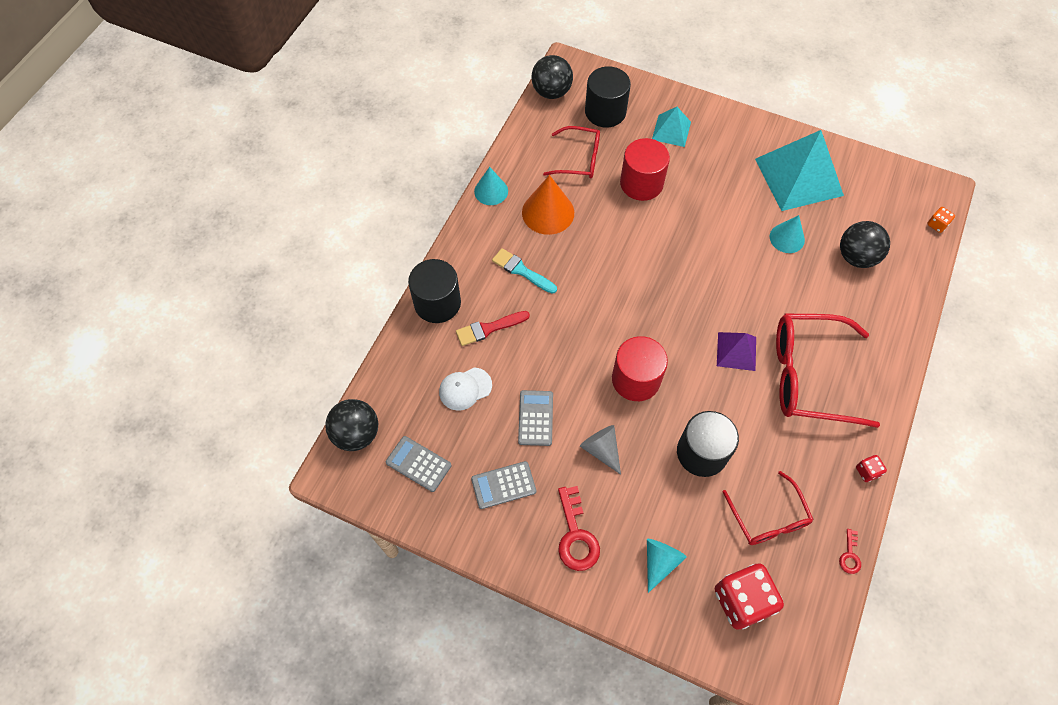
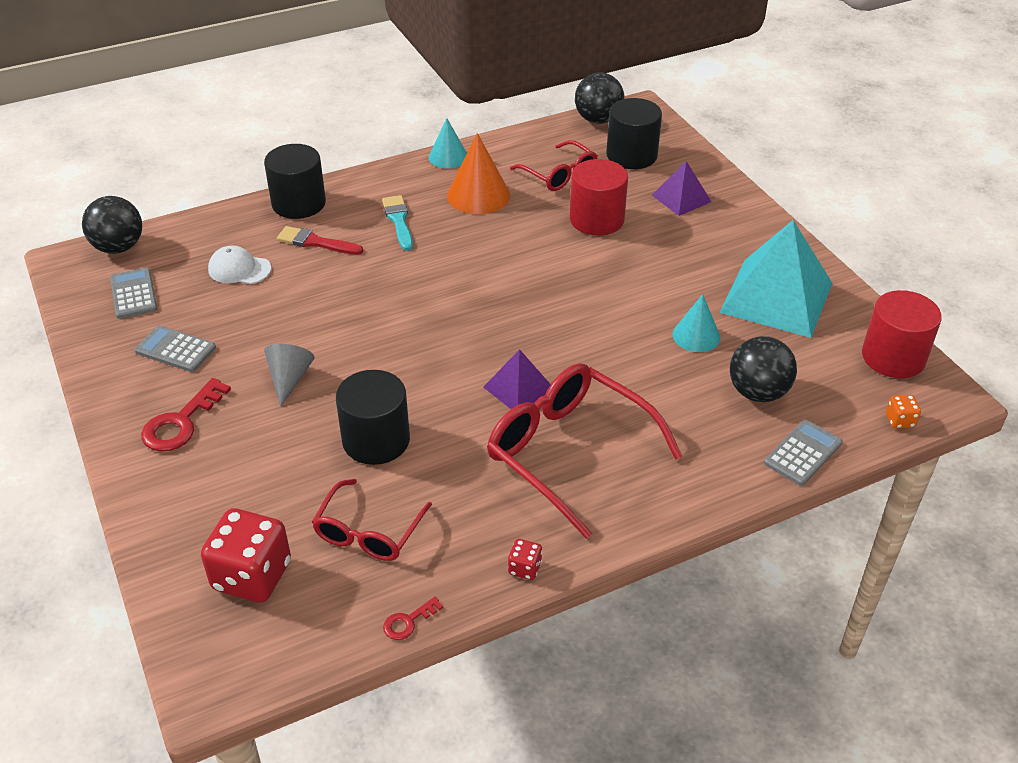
camera: 40 degrees right, 20 degrees down
grey calculator [518,390,553,446] -> grey calculator moved to [764,420,842,486]
red cylinder [612,336,668,401] -> red cylinder moved to [862,290,942,378]
turquoise cone [647,539,687,593] -> none
turquoise pyramid [652,107,691,147] -> purple pyramid [652,161,711,216]

